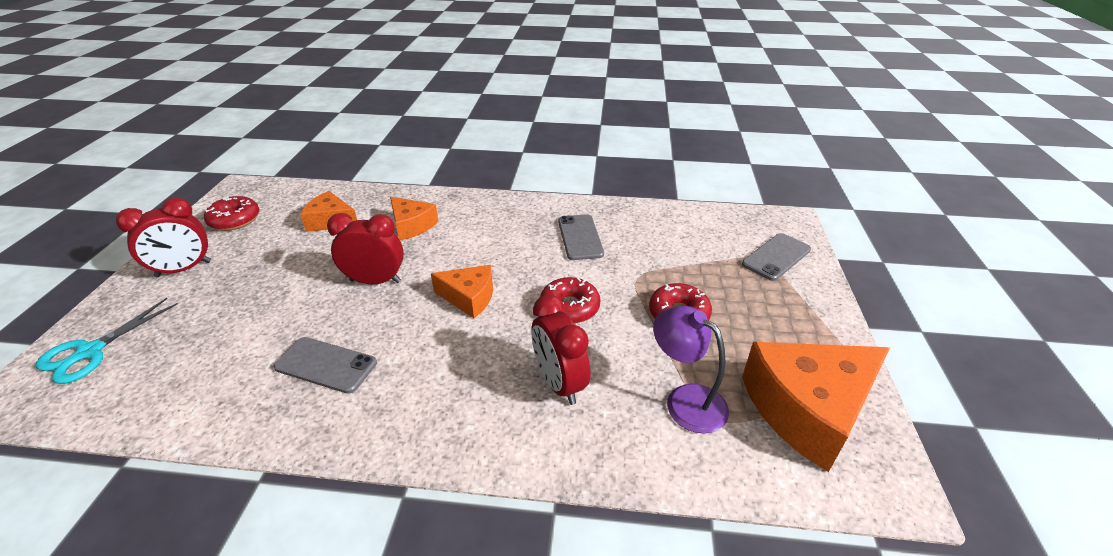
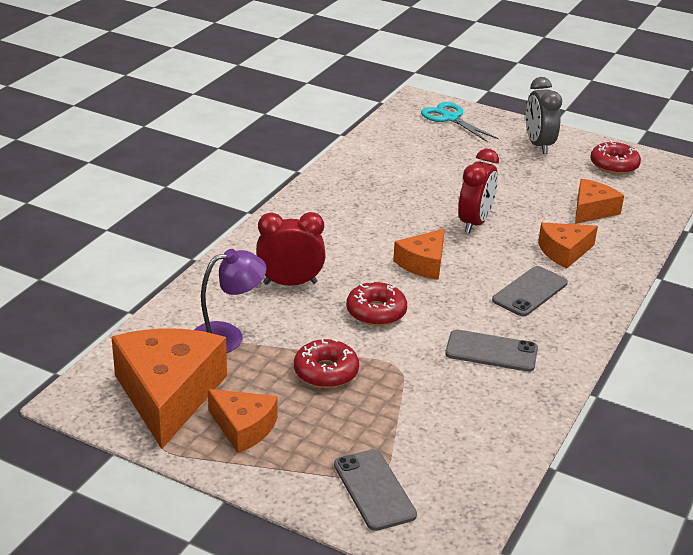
camera: 110 degrees right, 5 degrees down
red clock [116,197,211,277] -> grey clock [526,77,562,154]
grey phone [273,337,377,394] -> grey phone moved to [492,266,568,316]
none -> orange cheese [208,389,278,453]

